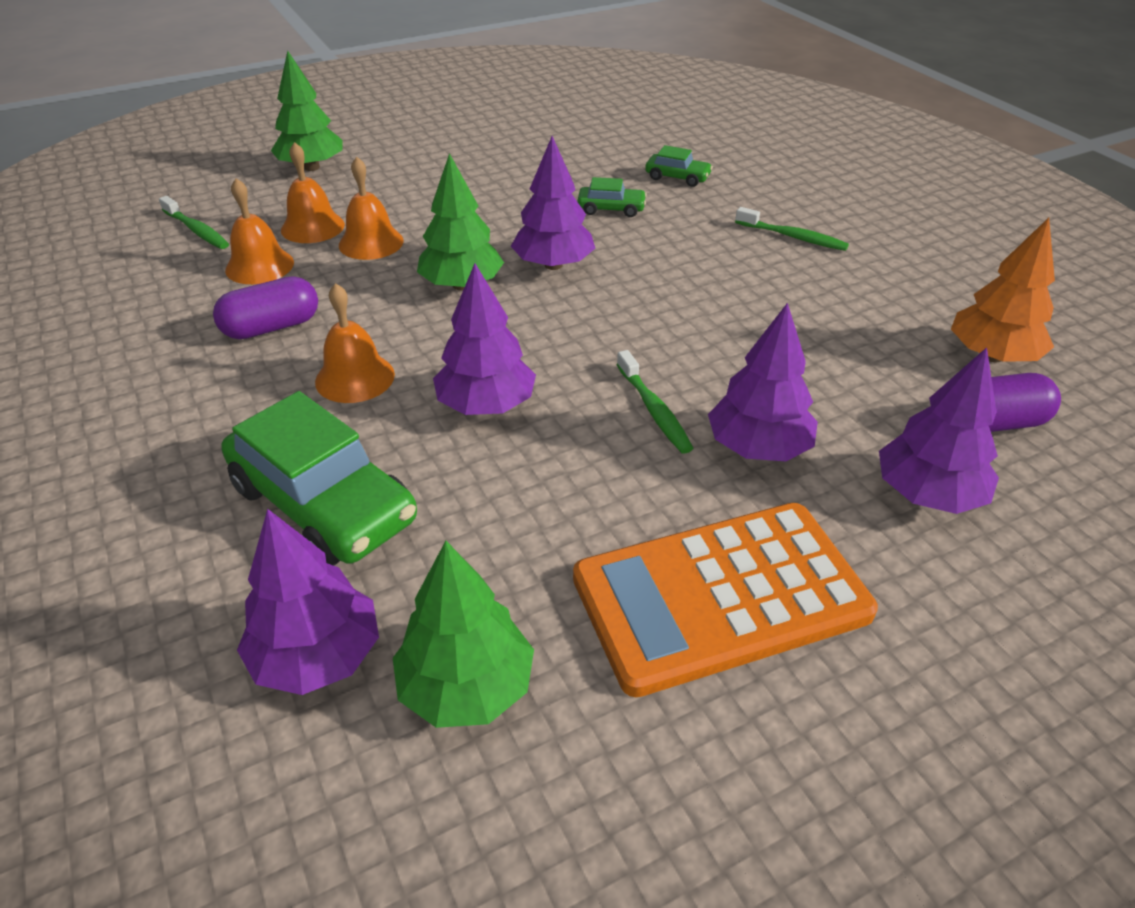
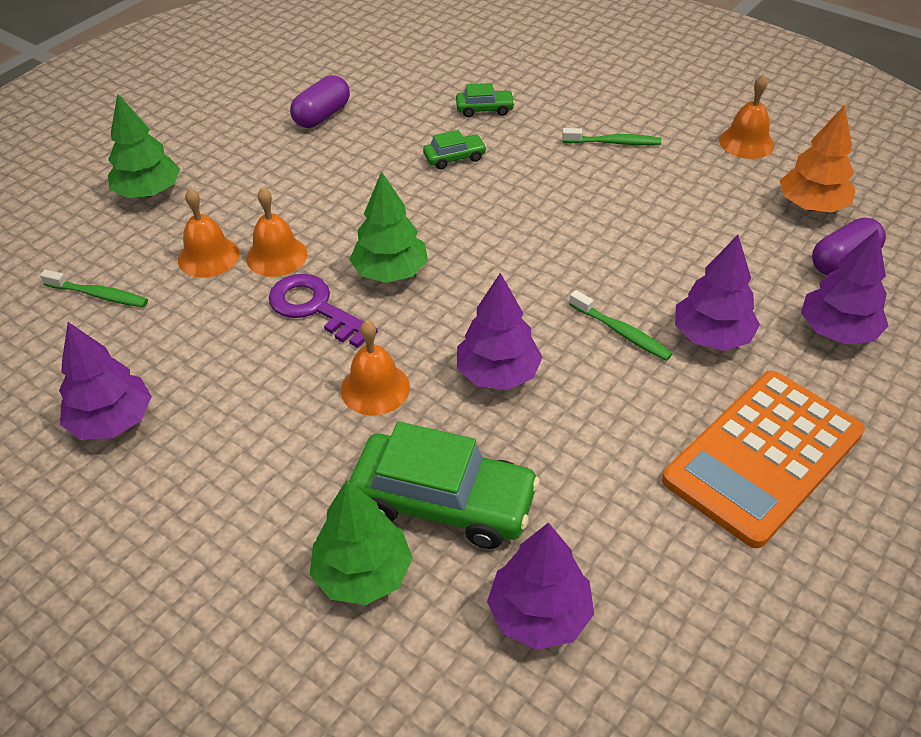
camera: 25 degrees left, 5 degrees up
purple capsule [213,276,318,339] -> purple capsule moved to [290,75,350,128]
orange bell [225,178,294,284] -> orange bell moved to [719,75,774,159]
green tree [393,541,534,728] -> green tree moved to [310,480,413,605]
purple tree [511,136,595,270] -> purple tree moved to [59,322,152,440]
none -> purple key [268,274,378,348]

